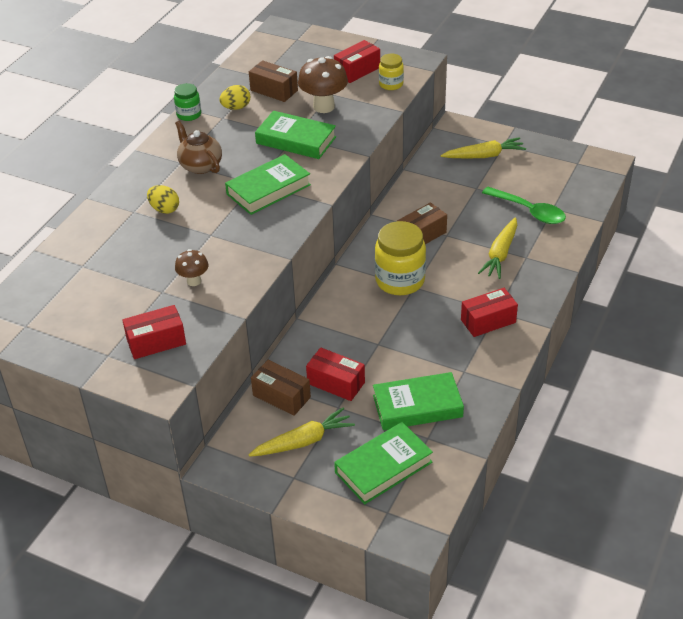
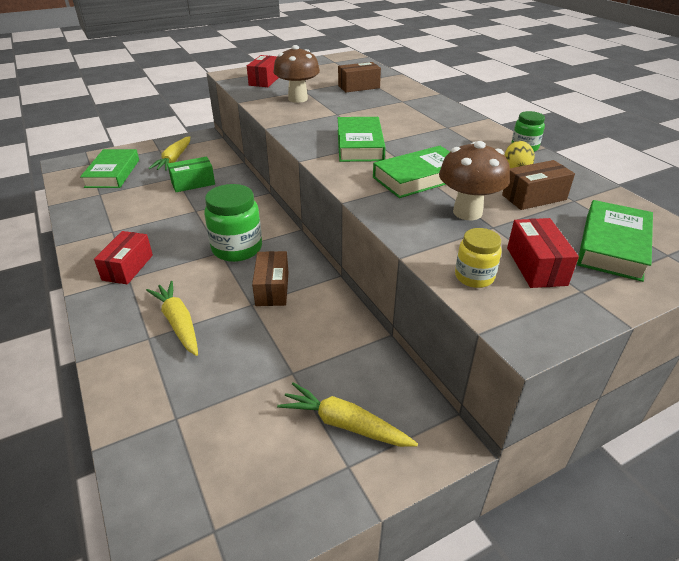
camera: 125 degrees right, 5 degrees down
yellow egg [147,185,179,214] -> none
brown teapot [175,121,222,174] -> none
brown mushroom [175,249,208,286] -> brown mushroom [273,45,320,103], size x1.76
brown box [251,360,311,416] -> brown box moved to [338,62,381,92]
red box [306,347,365,401] -> green box [167,156,215,192]
green book [373,372,464,430] -> green book moved to [577,200,653,282]
yellow jar [375,221,426,295] -> green jar [204,184,262,262]
yellow carrot [441,137,526,158] -> yellow carrot turned 90 degrees clockwise [277,382,418,447]
green spoon [482,187,566,224] -> none

